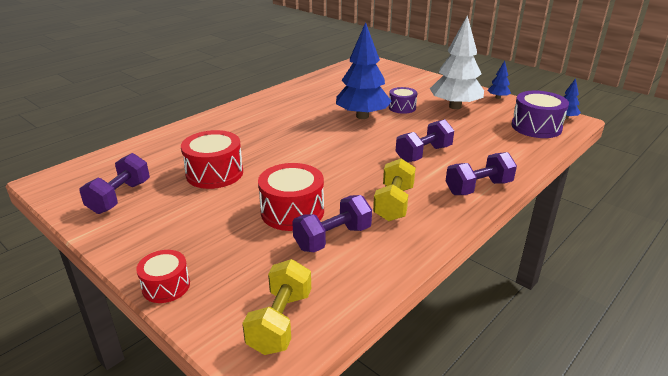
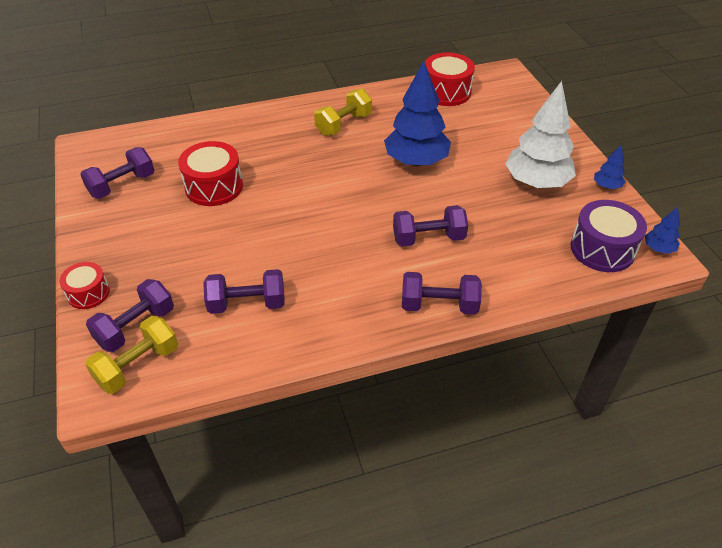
camera: 30 degrees right, 15 degrees up
red drum [258,163,324,231] -> red drum moved to [425,52,475,106]
yellow dumbbell [373,158,416,221] -> yellow dumbbell moved to [314,89,372,136]
purple drum [389,87,417,114] -> none
none -> purple dumbbell [86,279,174,352]

